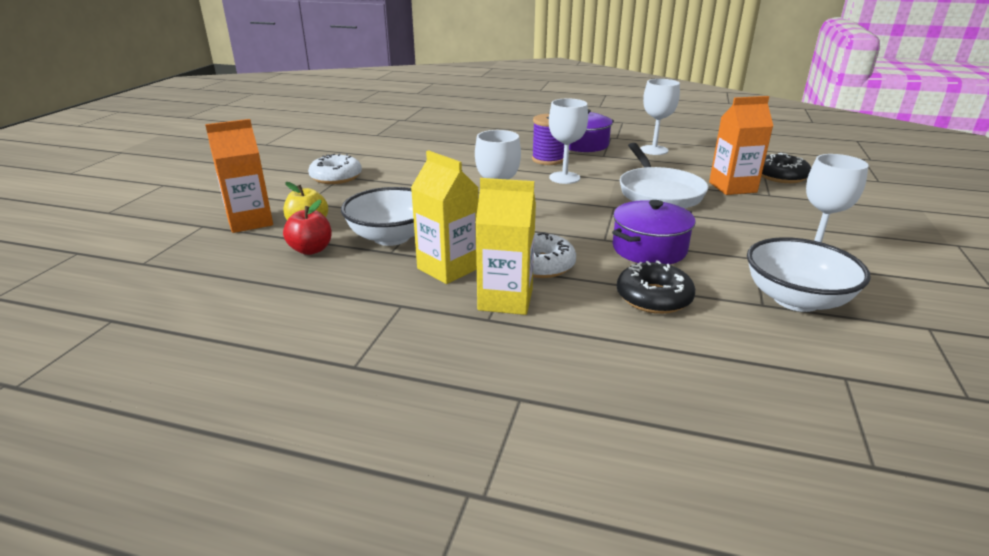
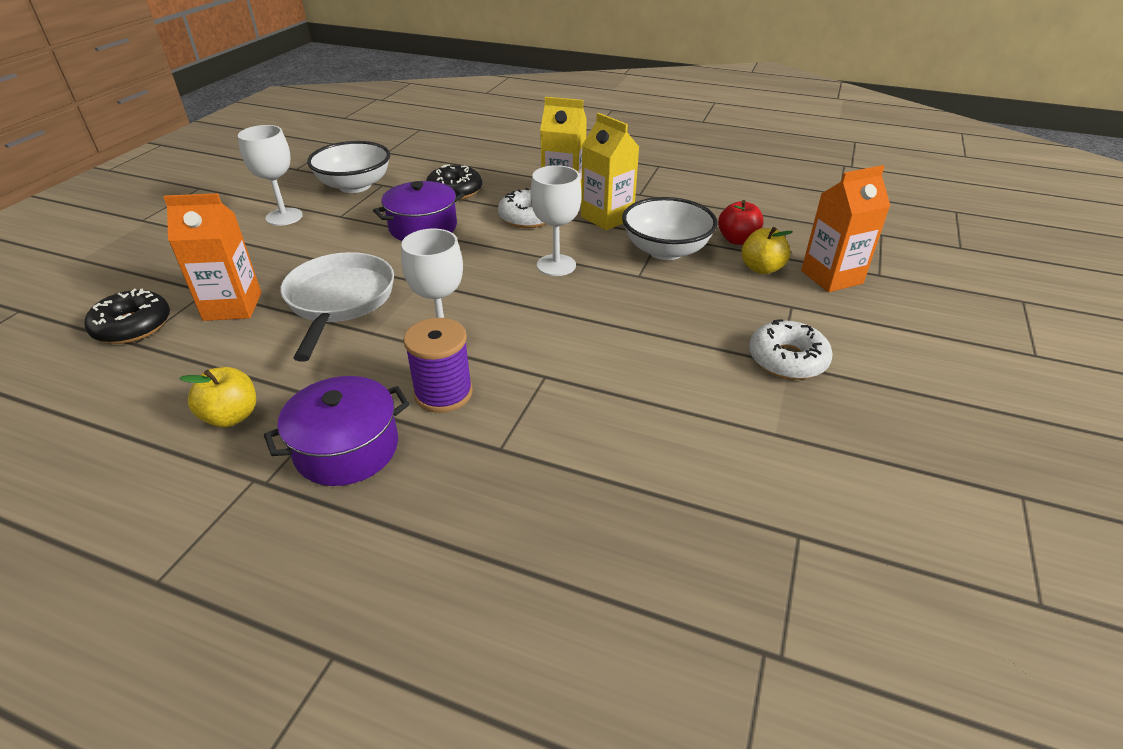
camera: 175 degrees left, 10 degrees up
white goblet [640,79,680,155] -> yellow apple [179,367,256,427]

